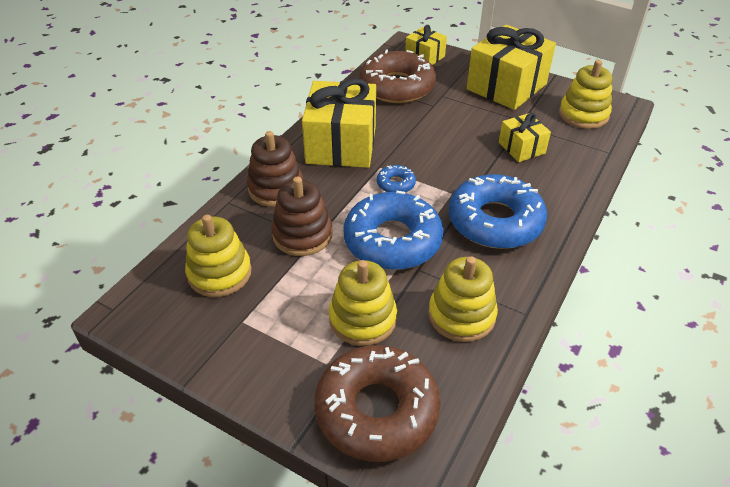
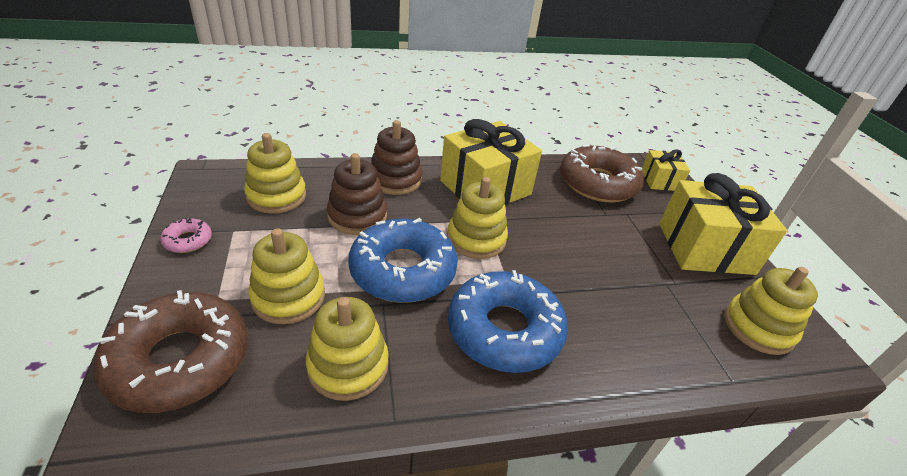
camera: 45 degrees right, 5 degrees down
blue donut [377,165,416,193] -> yellow stacking toy [447,177,508,259]
yellow gift [499,113,551,162] -> none
none -> pink donut [160,218,212,253]

